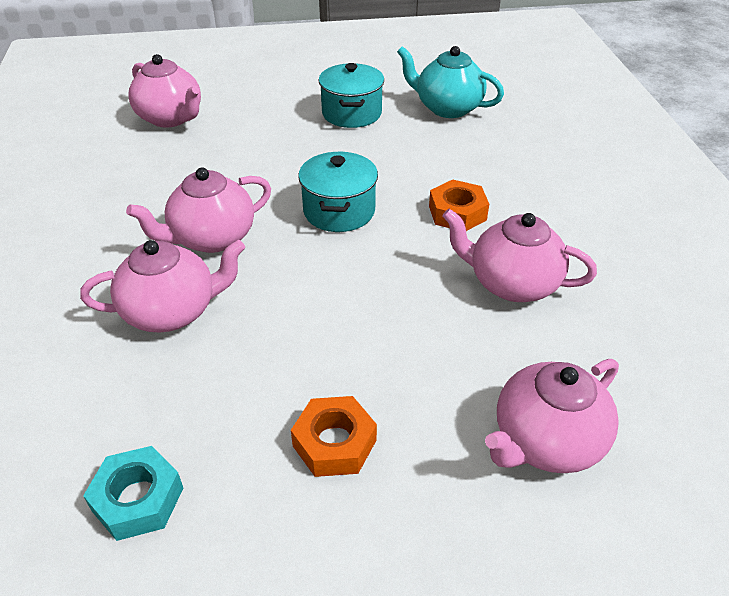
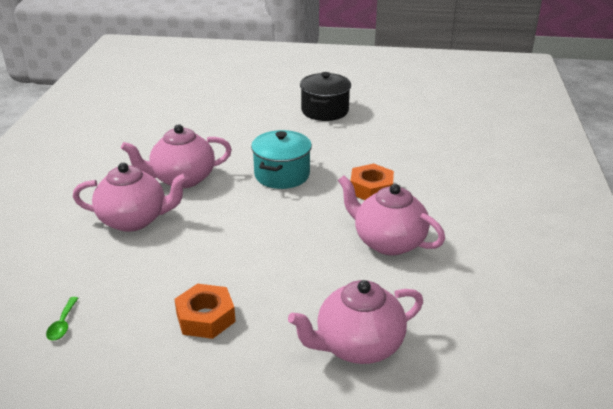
camera: 15 degrees right, 10 degrees down
turquoise nut [83,446,183,541] -> green spoon [46,297,78,341]
pink teapot [129,54,201,127] -> none
turquoise pot [318,63,384,128] -> black pot [300,72,351,121]
turquoise teapot [397,46,504,118] -> none

